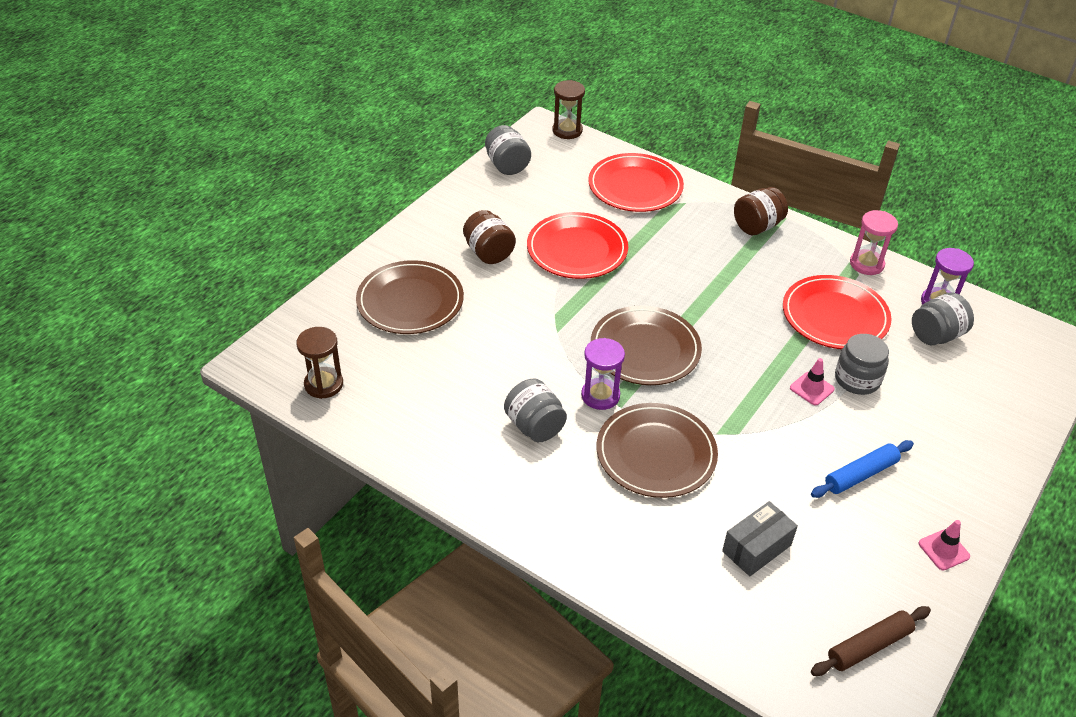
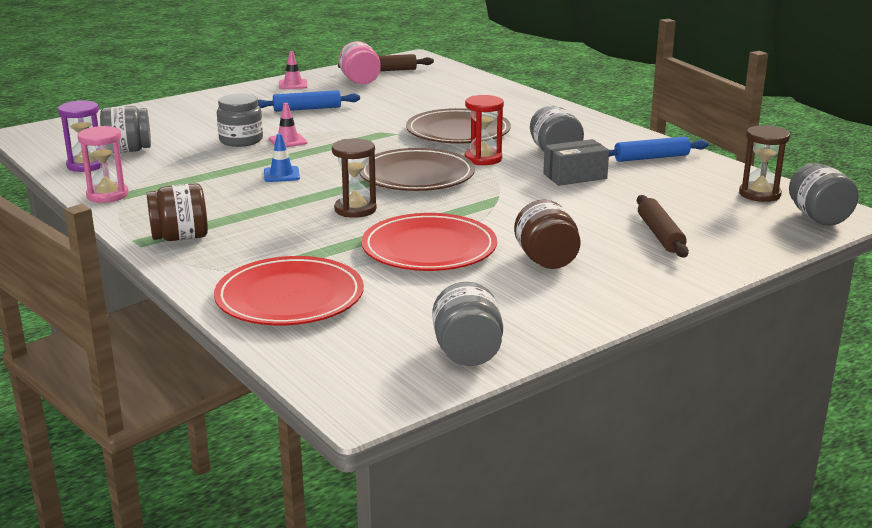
camera: 160 degrees left, 20 degrees down
brown plate [356,260,464,334] -> brown rolling pin [637,195,689,258]
brown hourglass [553,80,585,139] -> brown hourglass moved to [332,138,377,218]
purple hourglass [581,338,625,410] -> red hourglass [465,95,504,165]
grey box [722,501,798,576] -> grey box moved to [543,139,609,186]
red plate [783,275,891,349] -> none
none -> blue traffic cone [264,134,300,182]
none -> pink jar [339,41,381,84]
none -> blue rolling pin [609,136,709,162]
none -> grey jar [789,163,859,226]

